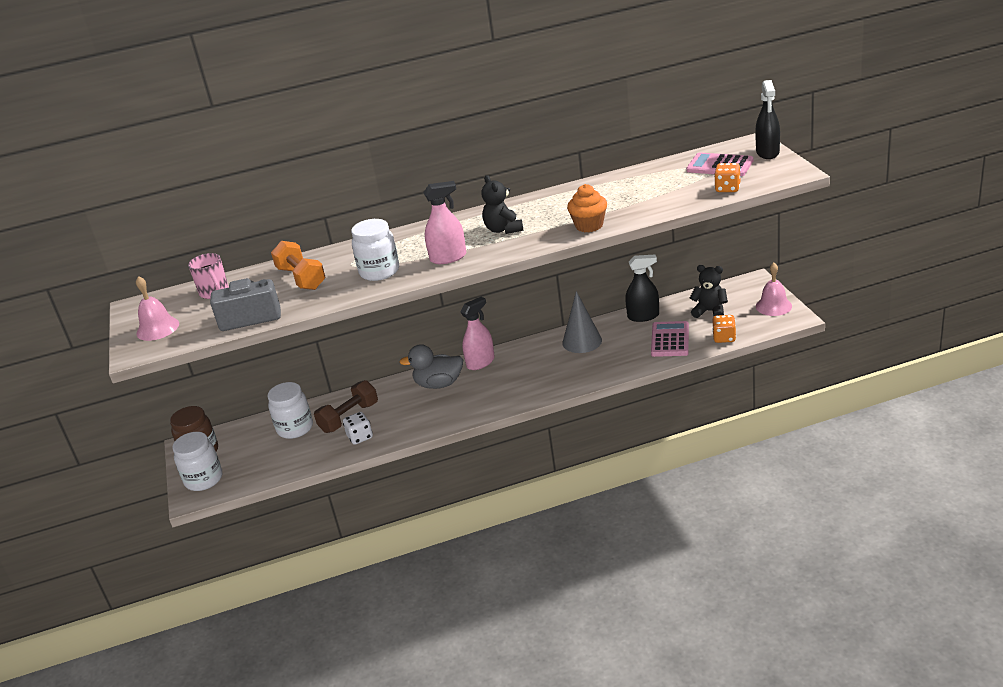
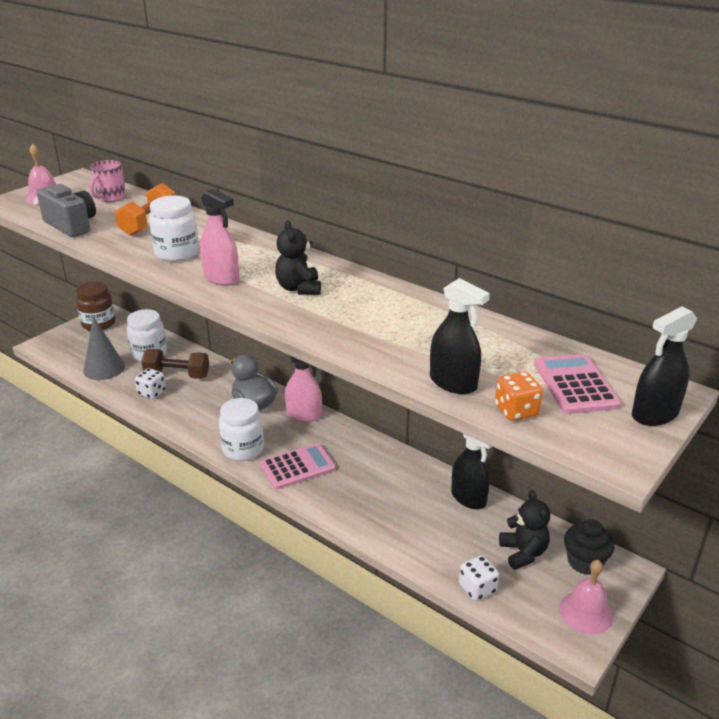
camera: 50 degrees right, 0 degrees up
white jar [172,432,222,491] -> white jar moved to [219,398,264,461]
black teddy bear [481,175,523,234] -> black teddy bear turned 45 degrees counterclockwise [275,220,321,295]
grey cone [562,291,602,353] -> grey cone moved to [83,316,125,380]
orange cupcake [567,184,607,232] -> none
pink calculator [651,321,689,357] -> pink calculator moved to [260,443,336,489]
orange dice [712,315,736,343] -> white dice [459,555,499,601]
none -> black spray bottle [430,278,490,394]
none -> black cupcake [564,519,614,575]

